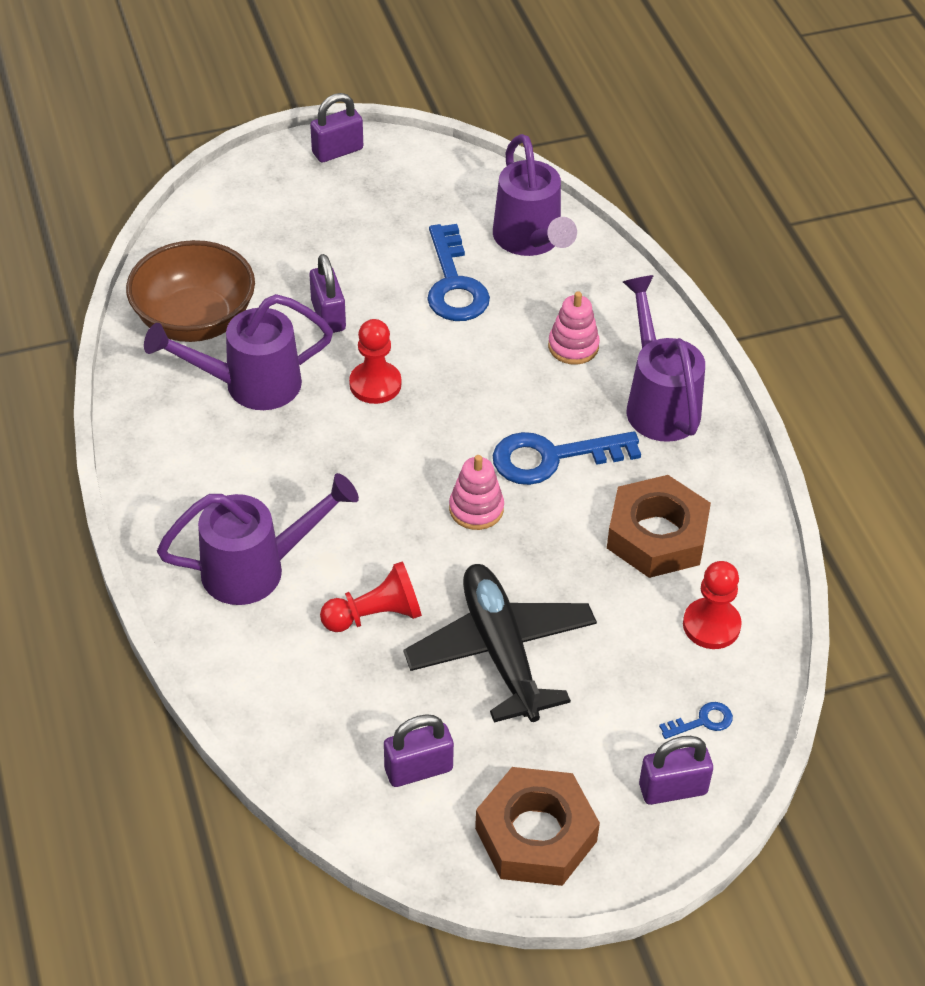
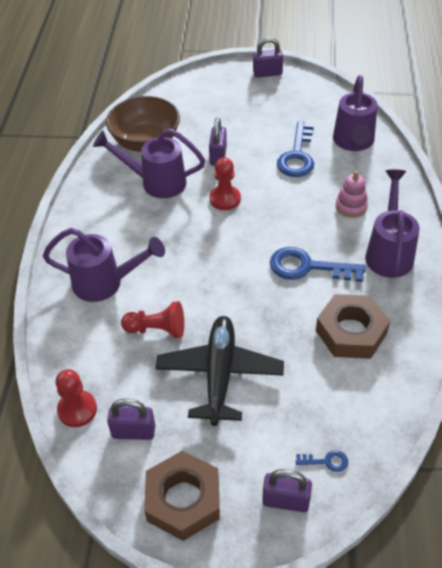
camera: 25 degrees right, 0 degrees up
pink stacking toy [449,455,504,530] -> none
red pawn [683,561,742,649] -> red pawn moved to [56,369,97,427]

